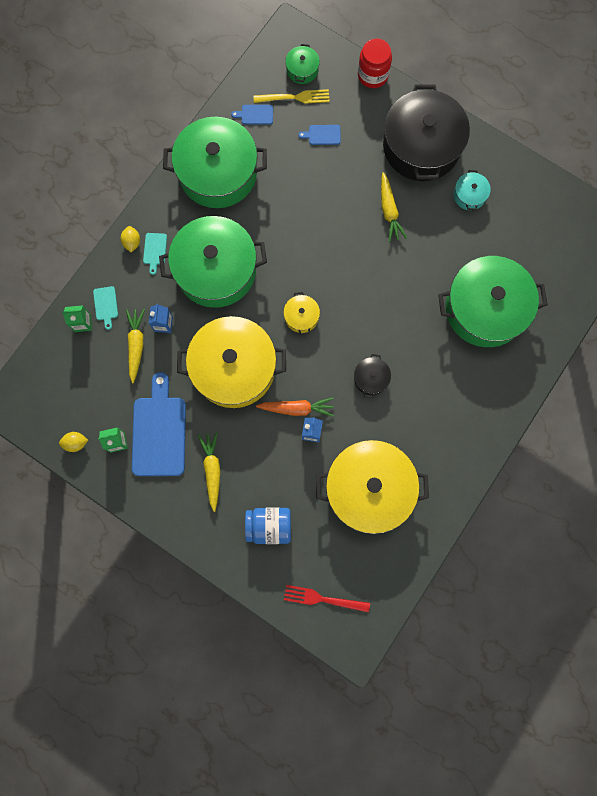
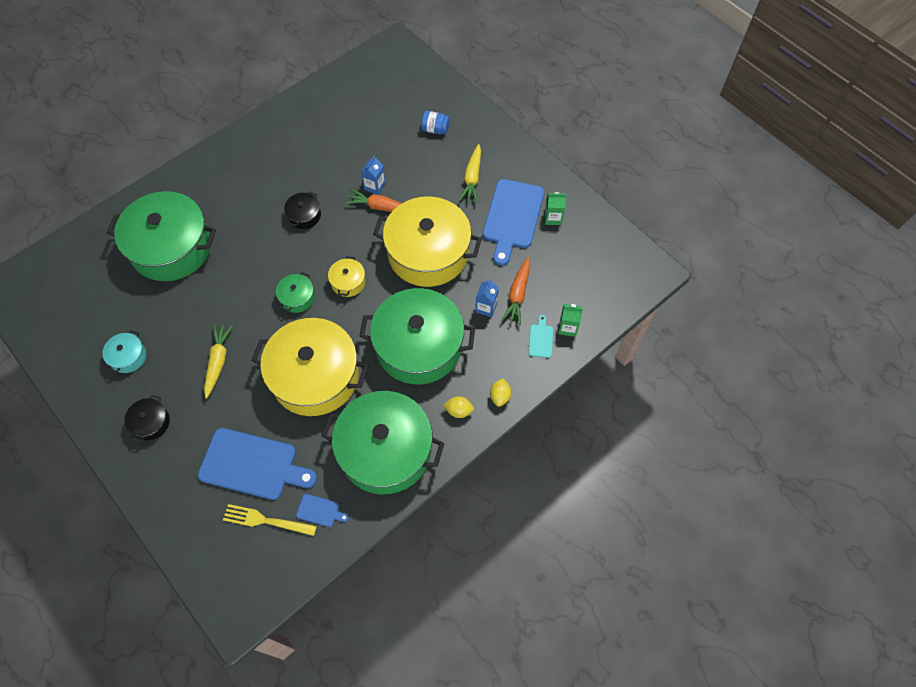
camera: 165 degrees left, 15 degrees down
yellow lemon [59,432,88,452] -> yellow lemon moved to [443,396,474,418]
yellow carrot [126,309,145,383] -> orange carrot [501,257,530,325]
turquoise cutting board [143,233,167,275] -> none
blue jar [245,508,291,544] -> blue jar [421,111,450,134], size x0.66
red fork [284,585,370,612] -> none
green pot [285,44,320,84] -> green pot moved to [276,272,315,313]
blue cutting board [298,125,341,145] -> blue cutting board [198,428,317,500], size x2.31
yellow pot [316,440,429,534] -> yellow pot moved to [251,318,369,416]
red jar [358,38,392,88] -> none
black pot [383,85,470,181] -> black pot [125,395,170,442], size x0.42

